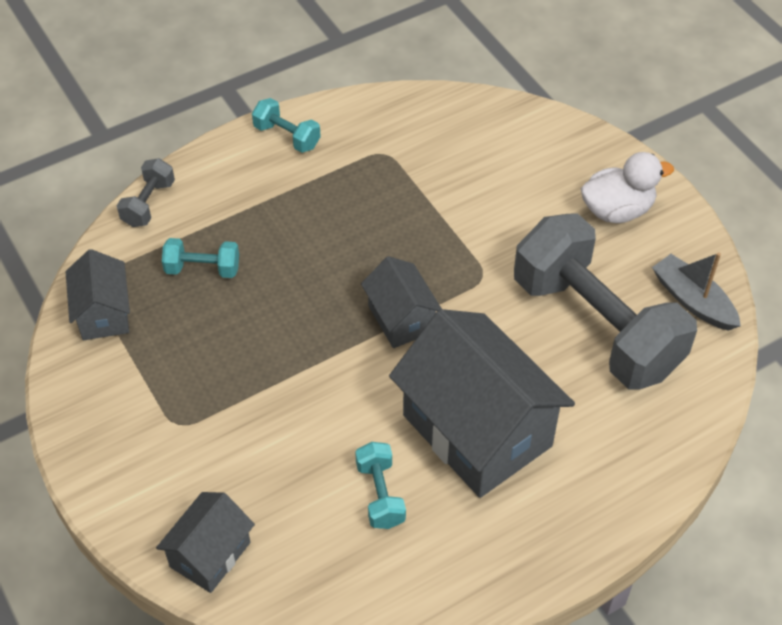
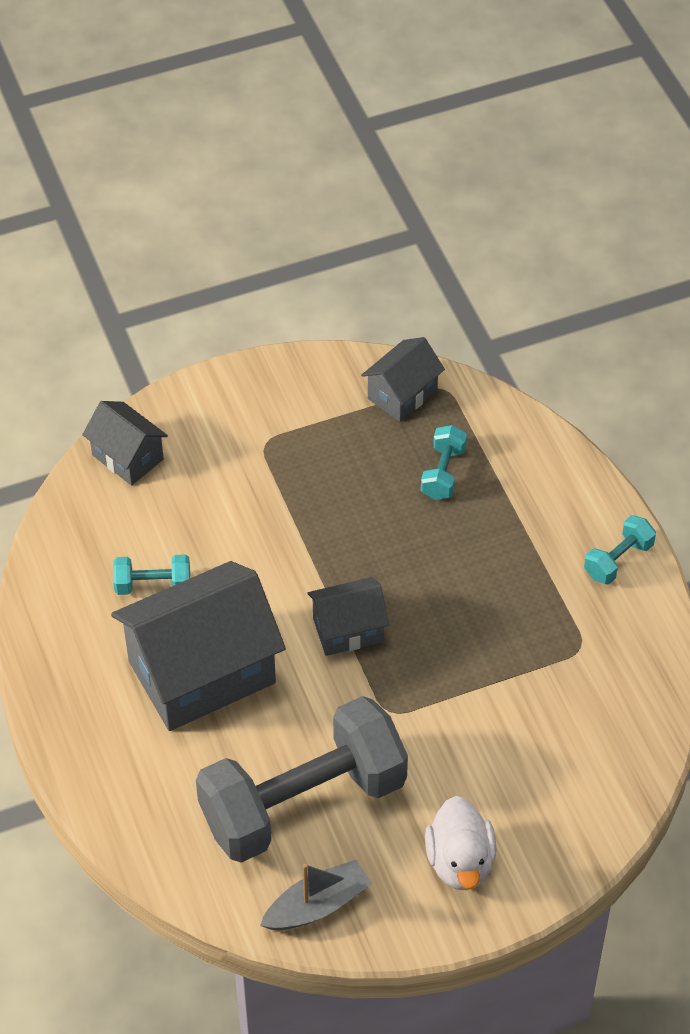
camera: 100 degrees right, 0 degrees up
grey house [66,249,130,340] -> grey house turned 45 degrees counterclockwise [361,337,445,422]
grey dumbbell [117,158,175,227] -> none

